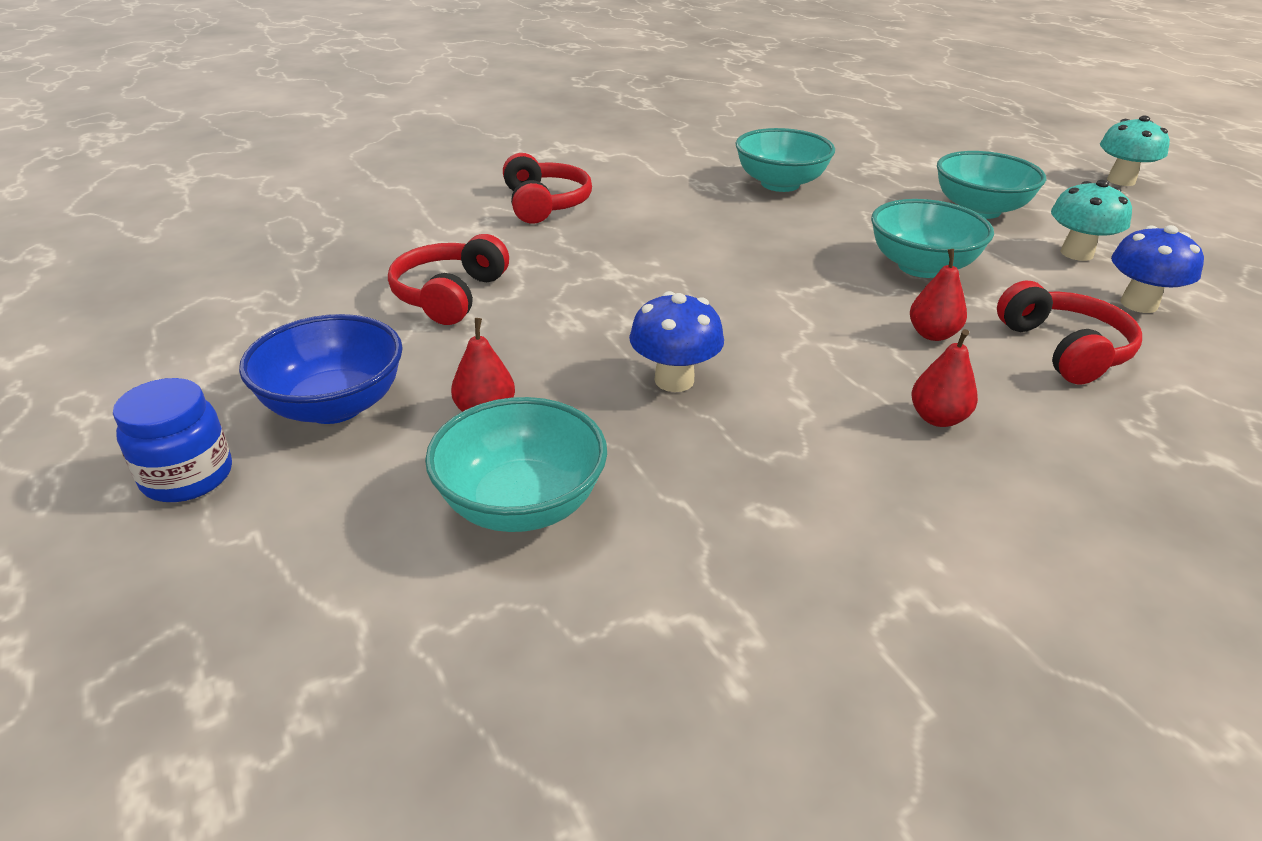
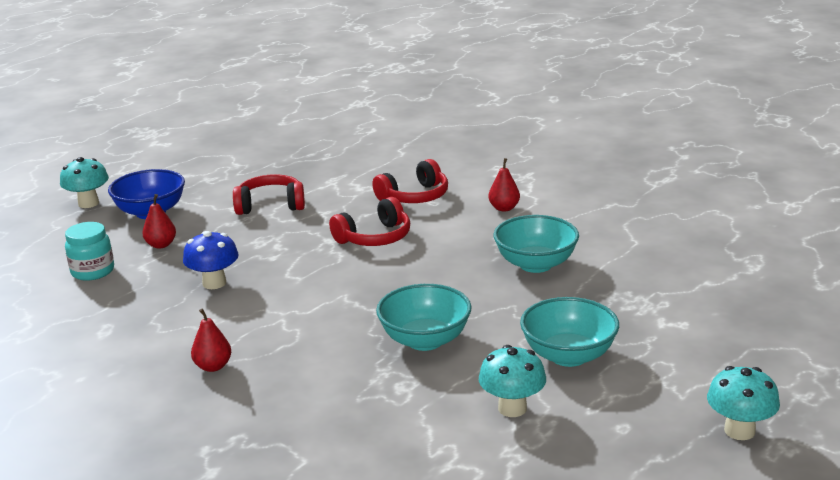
camera: 70 degrees right, 10 degrees down
blue jar [113,378,232,502] -> turquoise mushroom [60,157,109,208]
turquoise bowl [425,397,607,532] -> turquoise jar [65,222,114,281]
red pear [910,249,967,341] -> red pear moved to [488,158,520,212]
red headphones [997,281,1142,384] -> red headphones moved to [329,197,410,246]
blue mushroom [1111,225,1204,313] -> none

